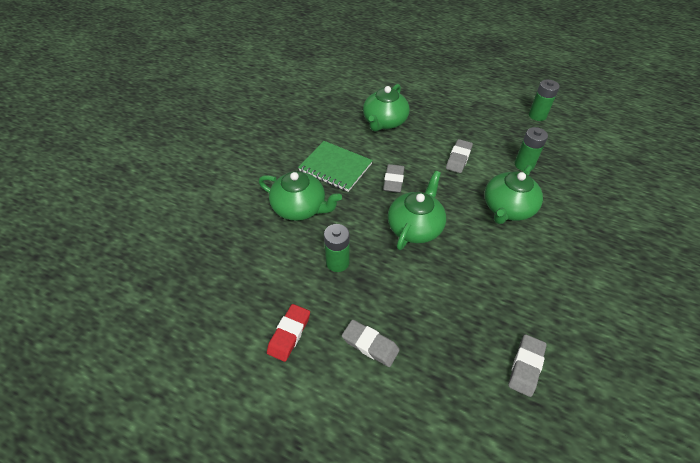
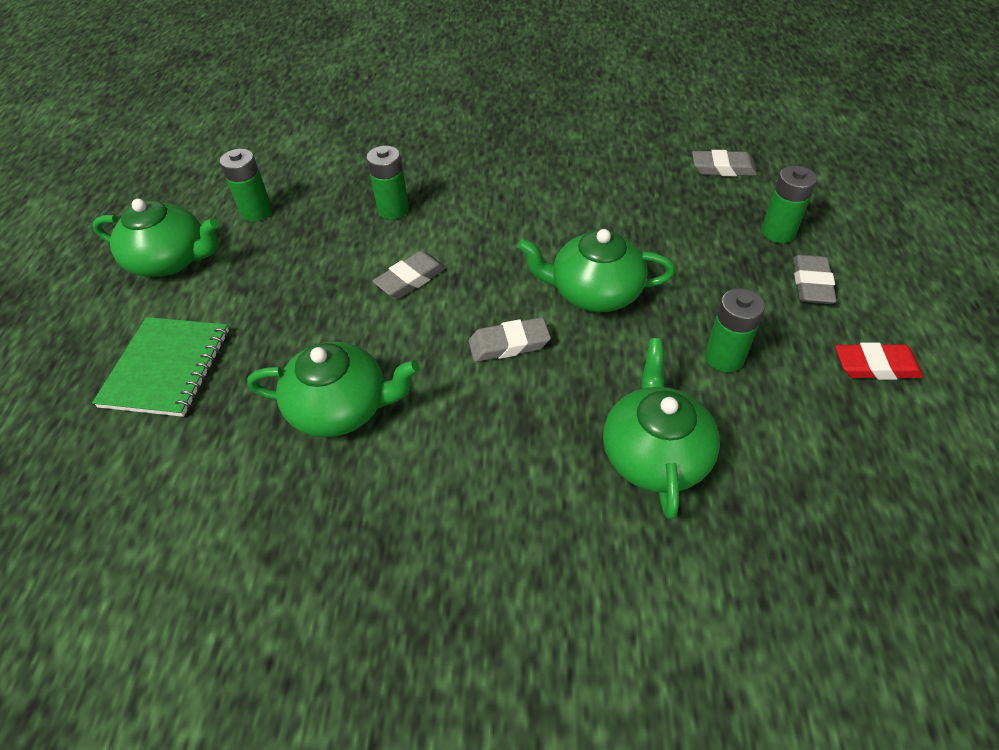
camera: 110 degrees left, 0 degrees up
green notebook [298,141,373,192] -> green notebook moved to [92,317,229,417]
grey eraser [446,139,473,173] -> grey eraser turned 45 degrees counterclockwise [373,251,446,298]
green teapot [484,165,543,224] -> green teapot moved to [92,199,219,277]
none -> green battery [761,166,817,243]

